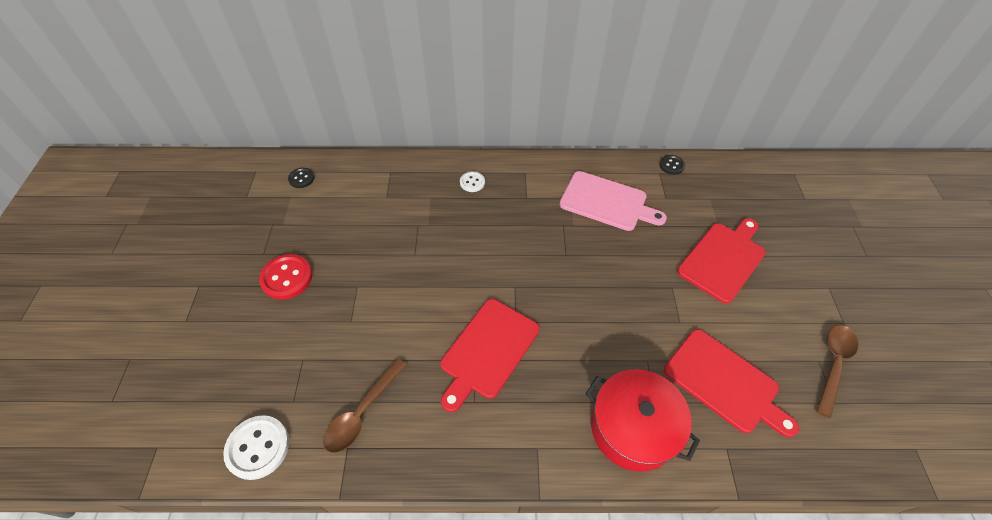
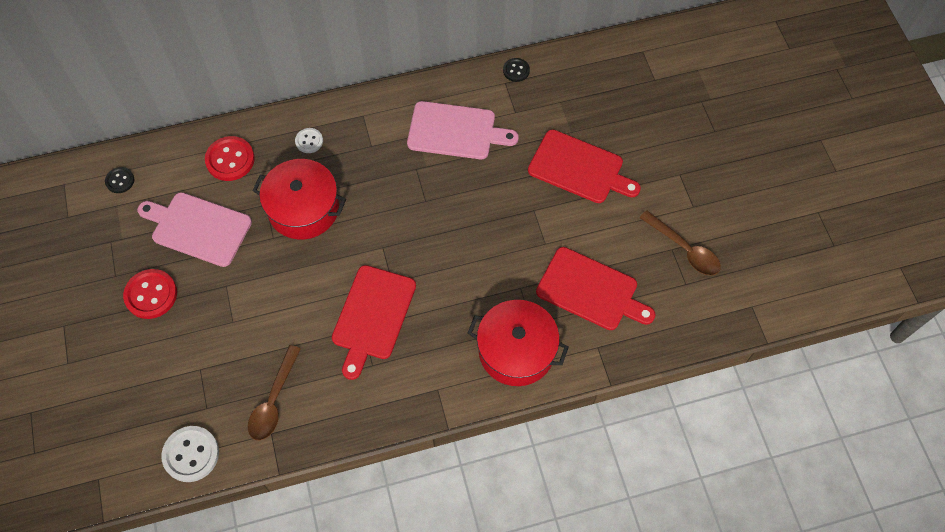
camera: 15 degrees left, 10 degrees up
red cutting board [677,218,766,304] -> red cutting board turned 90 degrees clockwise [528,129,641,203]
brown spoon [816,325,858,418] -> brown spoon turned 120 degrees clockwise [640,210,721,276]
none -> pink cutting board [137,192,252,267]
none -> red button [205,136,255,181]
none -> red pot [252,159,346,239]

